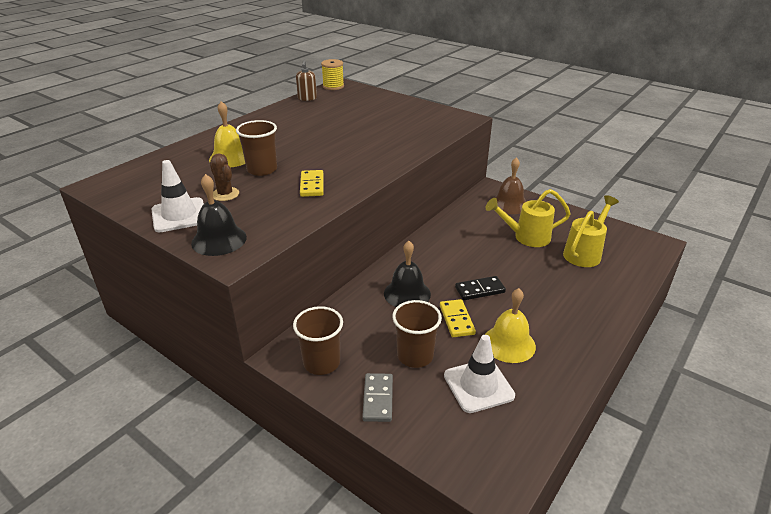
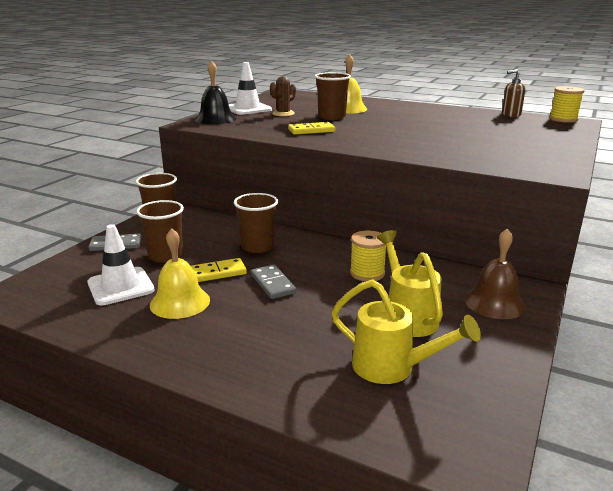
camera: 80 degrees right, 10 degrees down
black bell [384,241,431,307] -> brown cup [234,193,278,253]
black domino [455,276,506,300] -> grey domino [251,265,296,299]
none -> yellow spool [350,230,386,282]

